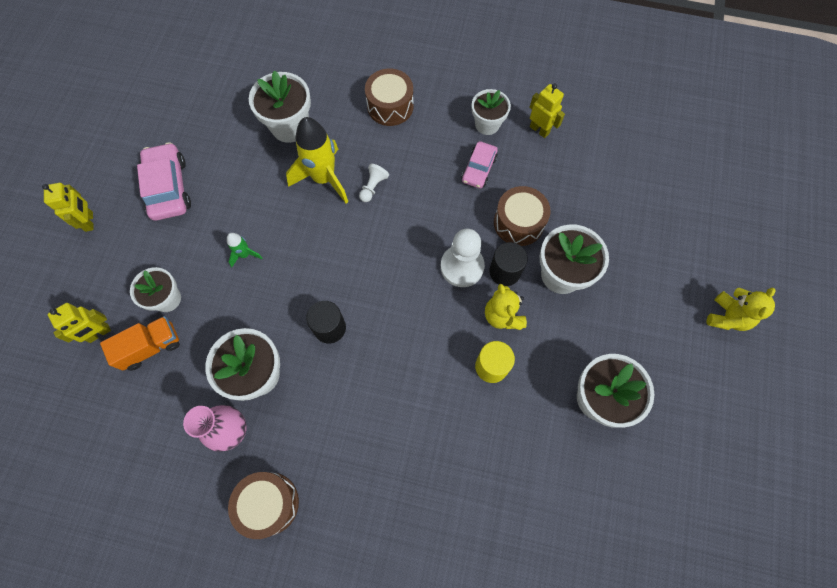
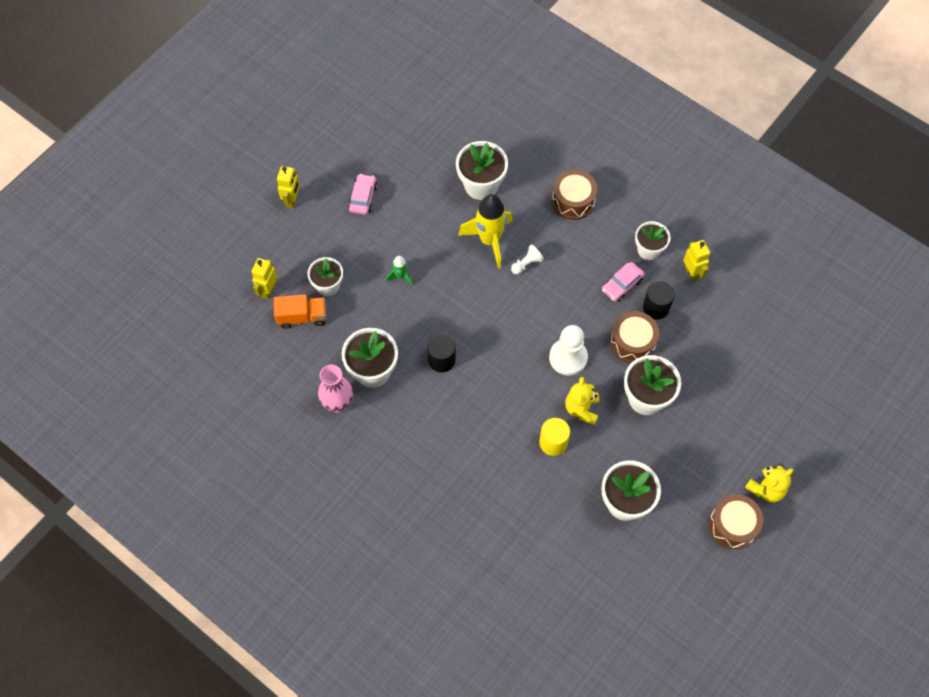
camera: 25 degrees right, 5 degrees down
yellow robot [48,303,111,343] -> yellow robot turned 120 degrees clockwise [251,258,277,300]
pink car [137,142,191,221] -> pink car [348,174,377,215], size x0.63
brown drum [228,472,299,539] -> brown drum moved to [709,494,763,549]
black cylinder [489,242,528,286] -> black cylinder moved to [643,281,675,320]

